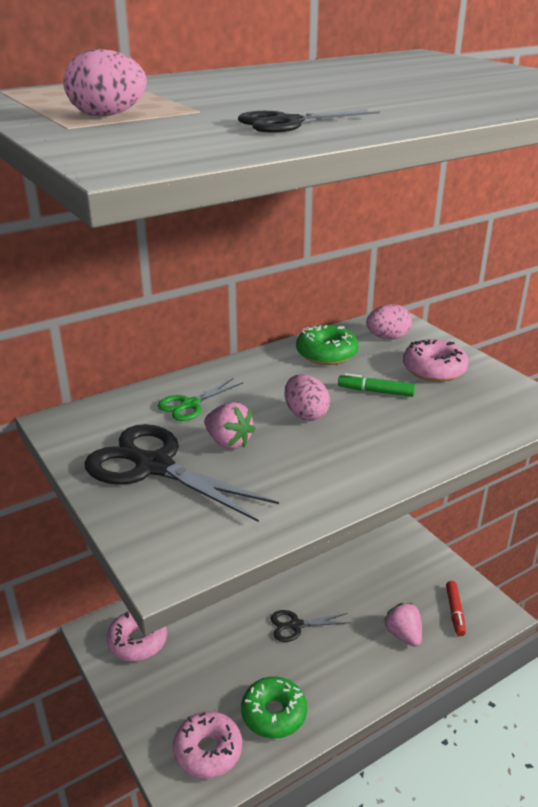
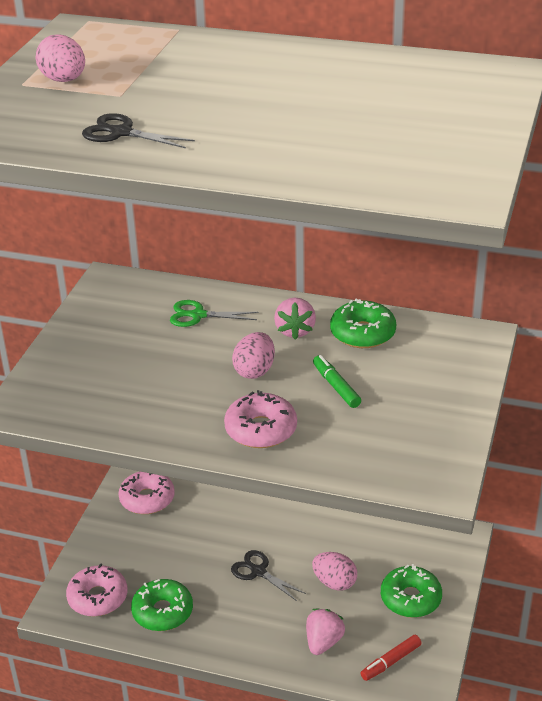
camera: 50 degrees right, 5 degrees up
black scissors [85,424,279,522] -> none
pink strawberry [204,402,255,449] -> pink strawberry moved to [274,298,316,340]
pink egg [366,304,412,339] -> pink egg moved to [312,552,357,591]
pink donut [403,339,469,382] -> pink donut moved to [224,390,297,448]
none -> green donut [381,564,442,618]

